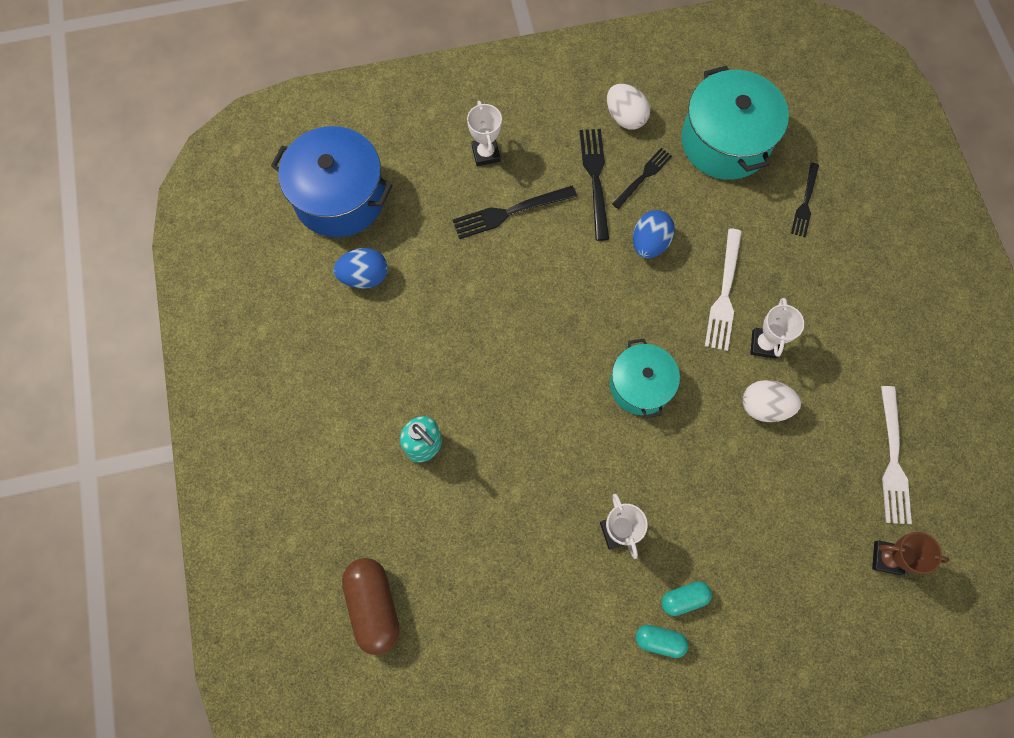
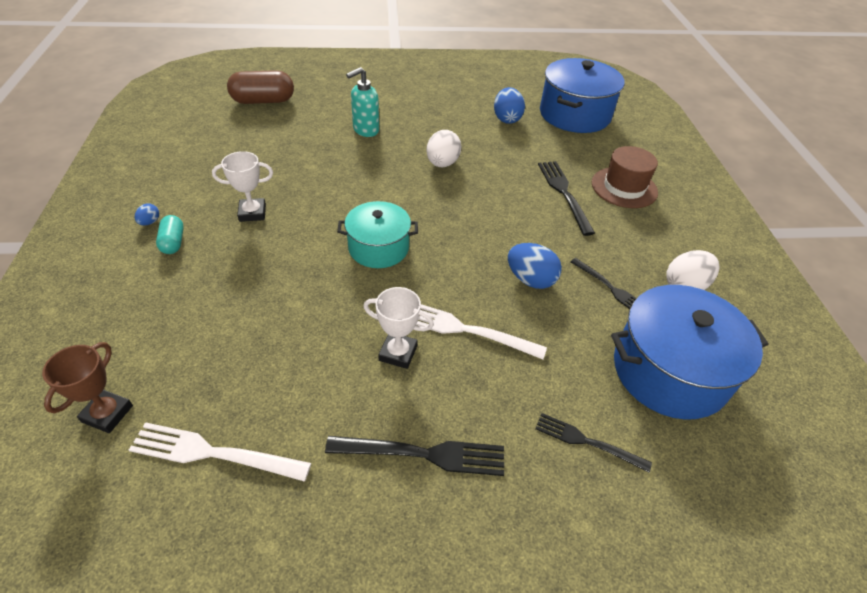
camera: 95 degrees right, 25 degrees down
white trophy [467,101,502,166] -> brown hat [592,146,658,208]
black fork [580,129,609,241] -> black fork moved to [325,436,504,476]
turquoise capsule [636,625,688,658] -> blue egg [135,203,159,225]
turquoise pot [681,66,789,180] -> blue pot [611,285,768,420]
white egg [743,380,801,422] -> white egg moved to [426,130,461,167]

